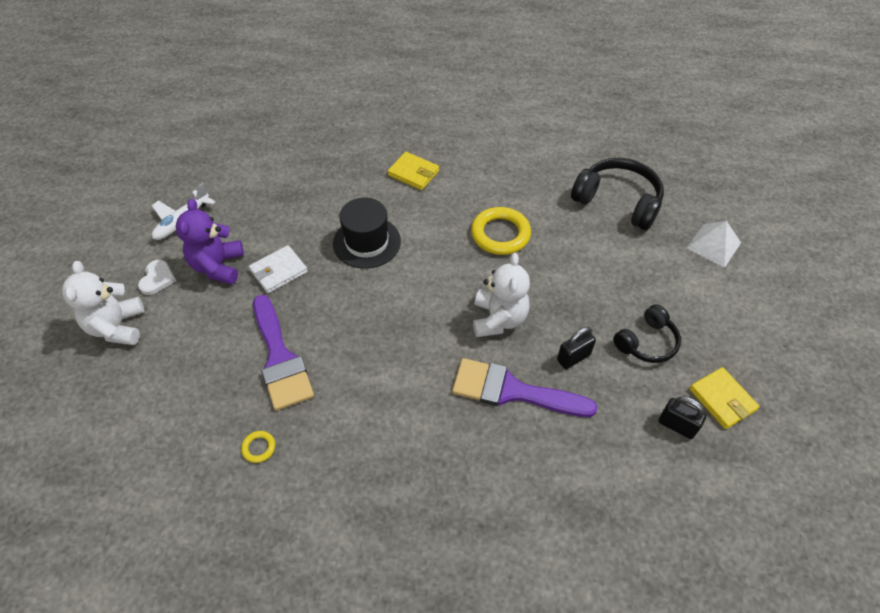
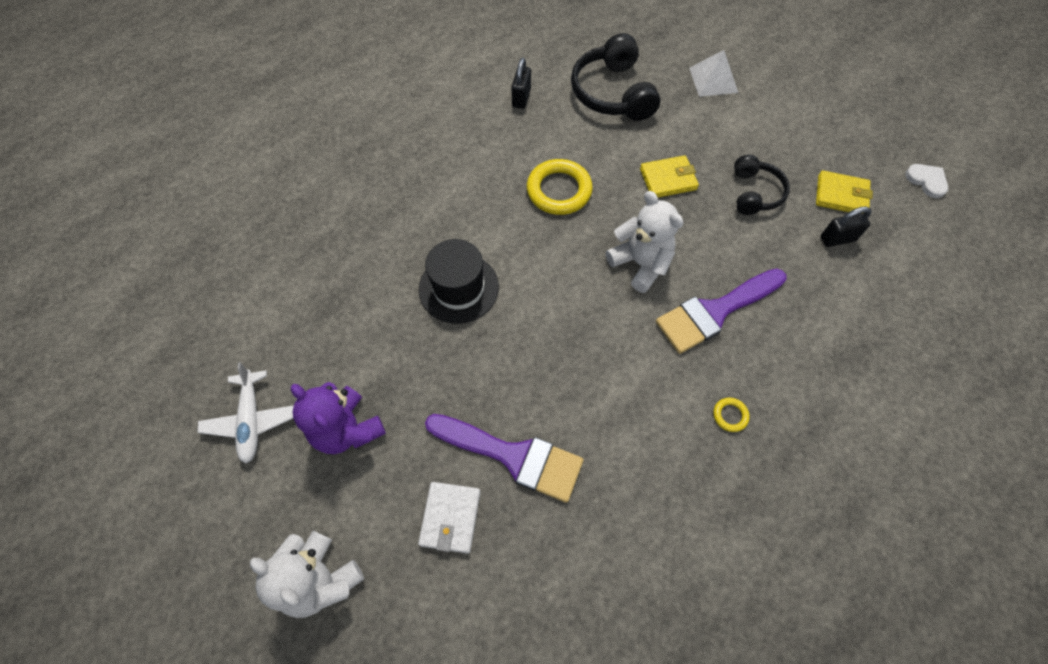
camera: 45 degrees left, 10 degrees up
white heart [138,260,176,295] -> white heart moved to [905,164,948,198]
yellow ring [241,431,275,463] -> yellow ring moved to [713,398,750,432]
white wallet [249,245,308,293] -> white wallet moved to [418,482,481,554]
yellow wallet [388,152,439,190] -> yellow wallet moved to [640,155,699,198]
black padlock [557,327,596,369] -> black padlock moved to [512,58,531,109]
black headphones [571,158,664,230] -> black headphones turned 90 degrees counterclockwise [571,33,660,121]

